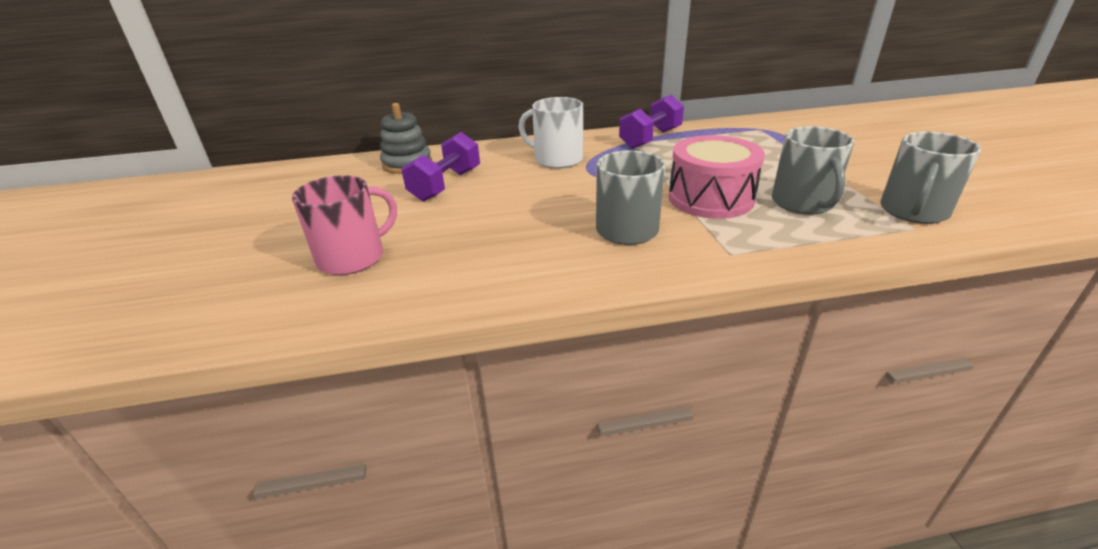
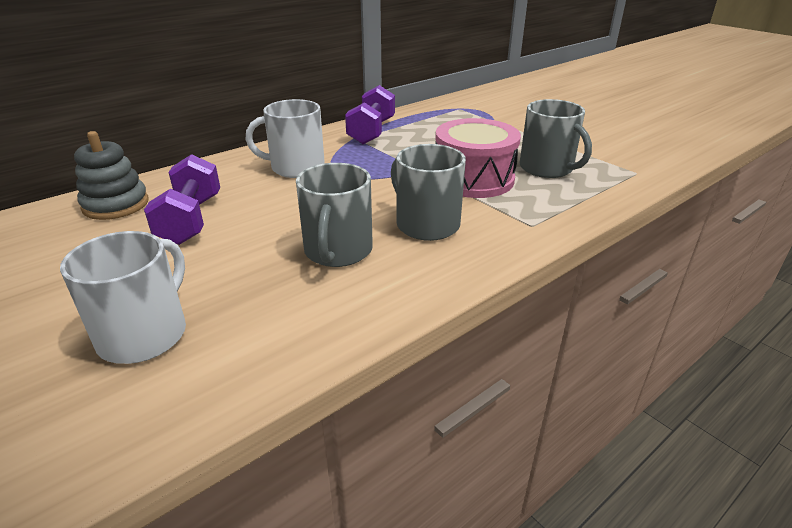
camera: 30 degrees left, 0 degrees up
pink mug [292,175,397,275] -> white mug [60,231,186,364]
grey mug [880,132,981,224] -> grey mug moved to [296,163,373,267]

